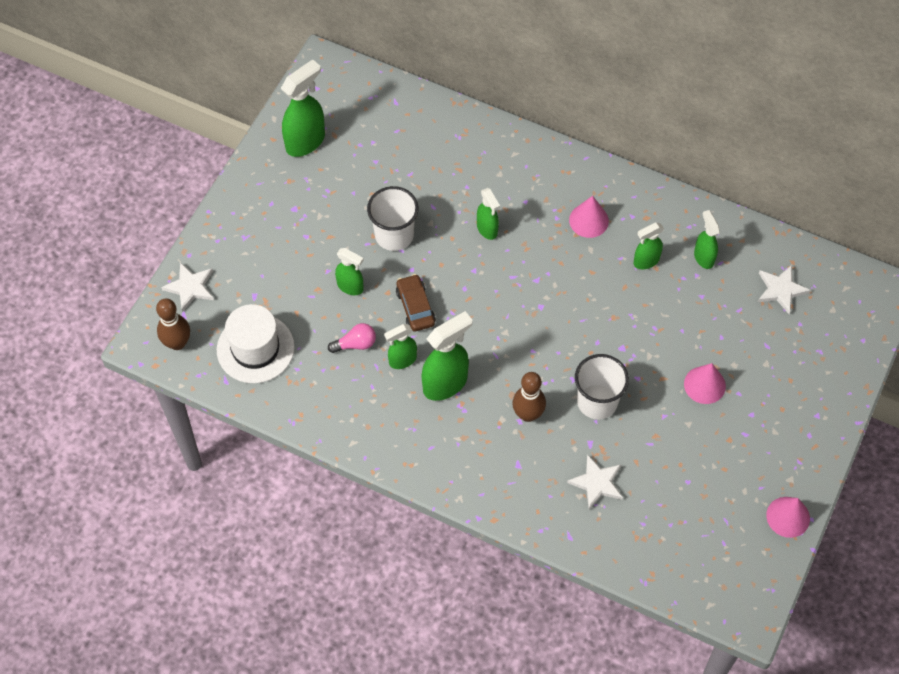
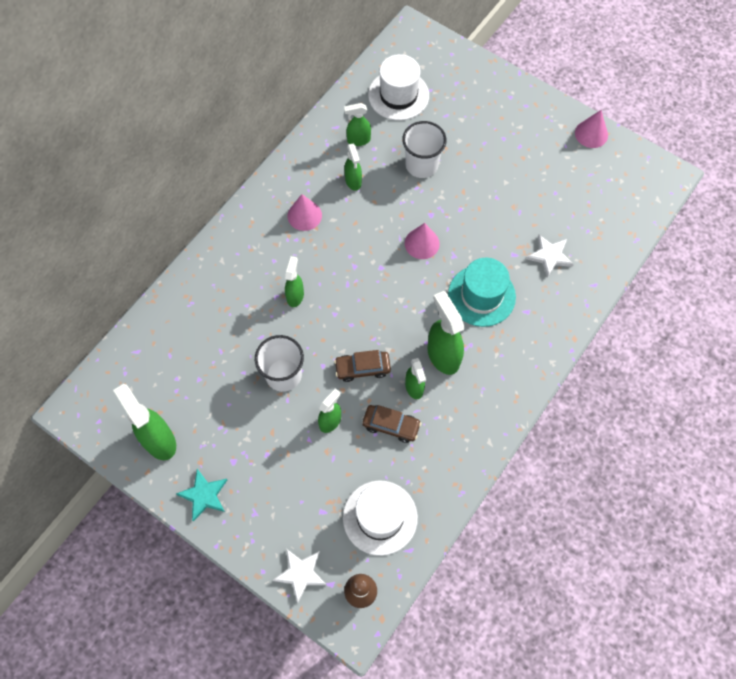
camera: 80 degrees left, 5 degrees up
pink light bulb [328,323,376,353] -> brown car [362,405,421,443]
green spray bottle [477,188,500,240] -> green spray bottle turned 60 degrees counterclockwise [285,256,304,307]
brown bowling pin [512,372,546,422] -> turquoise hat [448,258,516,327]
white cup [575,354,629,419] -> white cup moved to [402,121,447,178]
pink cone [684,363,726,404] -> pink cone moved to [405,223,440,259]
white star [758,265,811,314] -> white hat [368,54,429,121]
none -> turquoise star [176,469,227,522]

